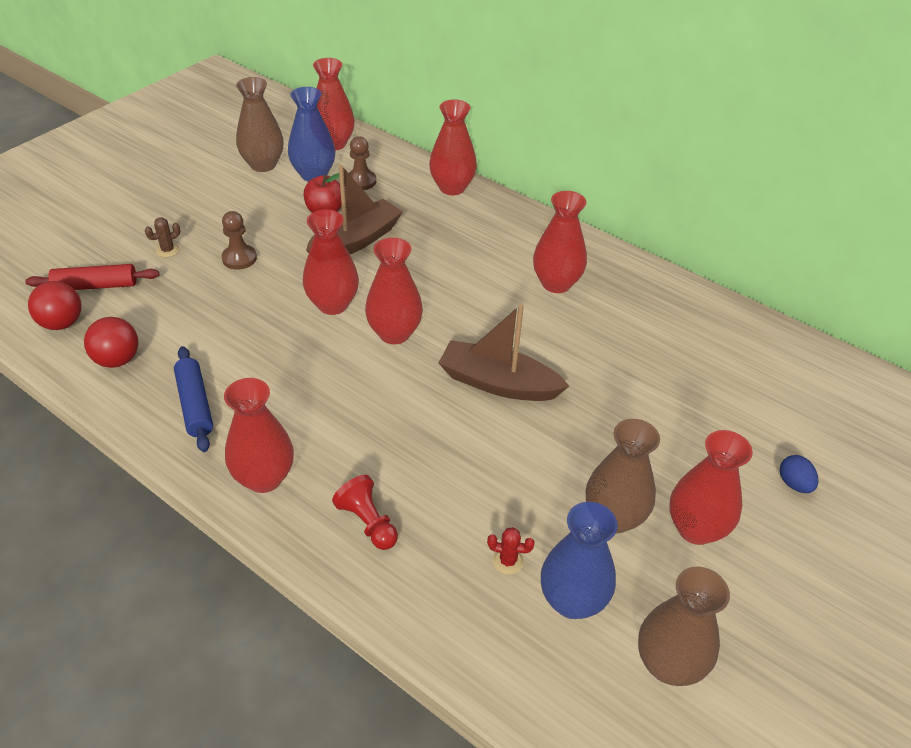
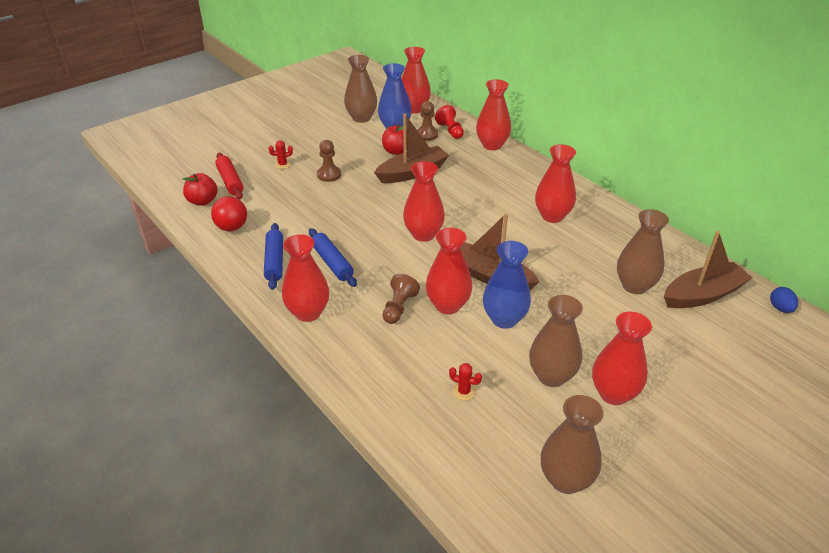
camera: 15 degrees right, 5 degrees down
red rolling pin [25,264,159,290] -> red rolling pin turned 60 degrees clockwise [215,153,243,199]
red ball [28,281,82,330] -> red apple [182,173,217,206]
brown cactus [145,217,180,257] -> red cactus [268,140,293,169]
red vase [303,209,359,315] -> red vase moved to [426,228,472,314]
red pawn [332,475,398,550] -> red pawn moved to [435,105,464,139]
blue vase [541,502,618,619] -> blue vase moved to [483,241,531,329]
blue egg [780,455,818,493] -> blue egg moved to [770,287,798,313]
none -> blue rolling pin [309,228,357,287]
none -> brown pawn [383,274,420,324]
none -> brown vase [617,209,669,294]
none -> brown boat [664,231,753,308]

